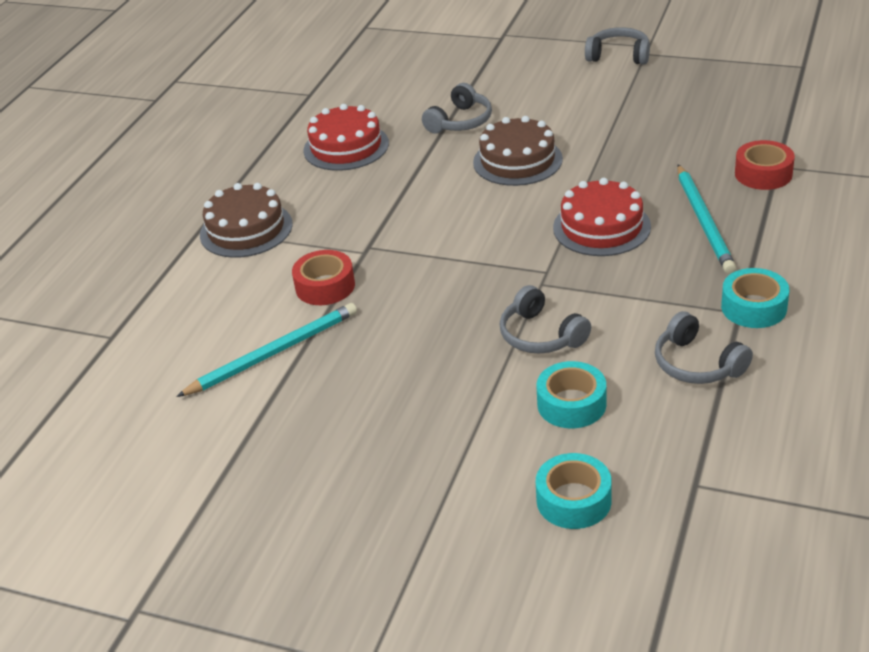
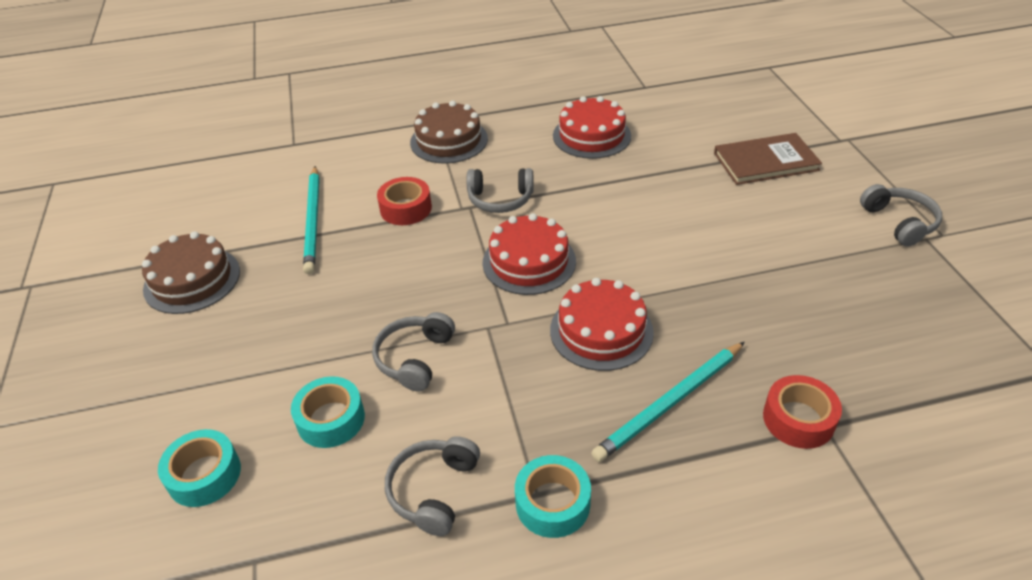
camera: 55 degrees right, 5 degrees up
turquoise pencil [176,303,357,397] -> turquoise pencil turned 60 degrees clockwise [303,166,320,274]
grey headphones [422,83,492,134] -> grey headphones moved to [466,168,534,213]
brown cake [473,116,563,186] -> brown cake moved to [142,231,240,314]
none -> red cake [483,213,576,295]
none -> brown book [714,133,822,185]

